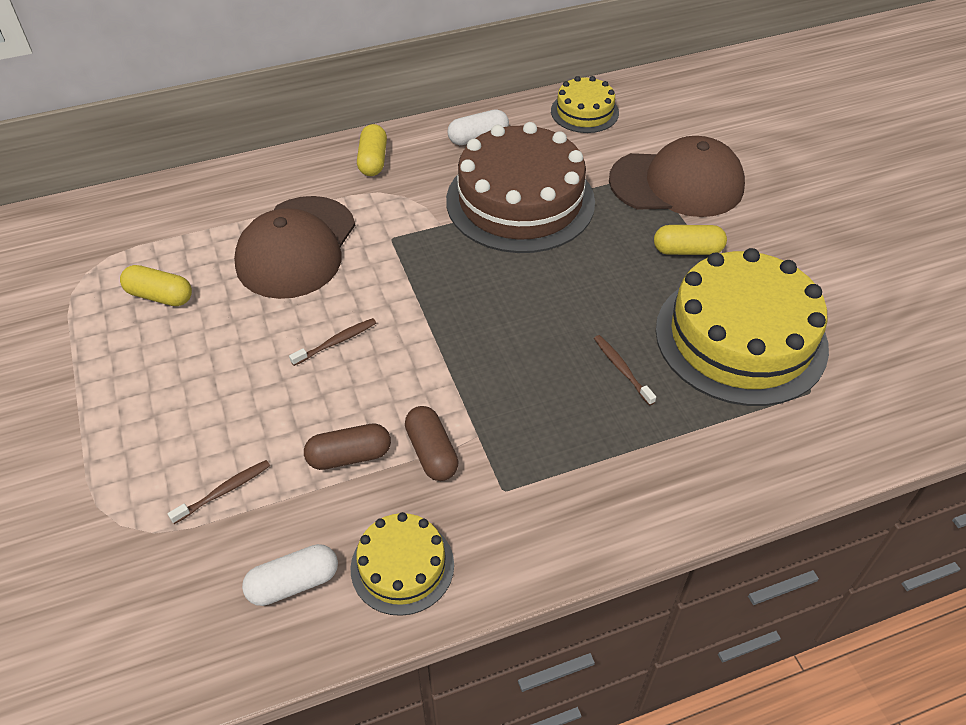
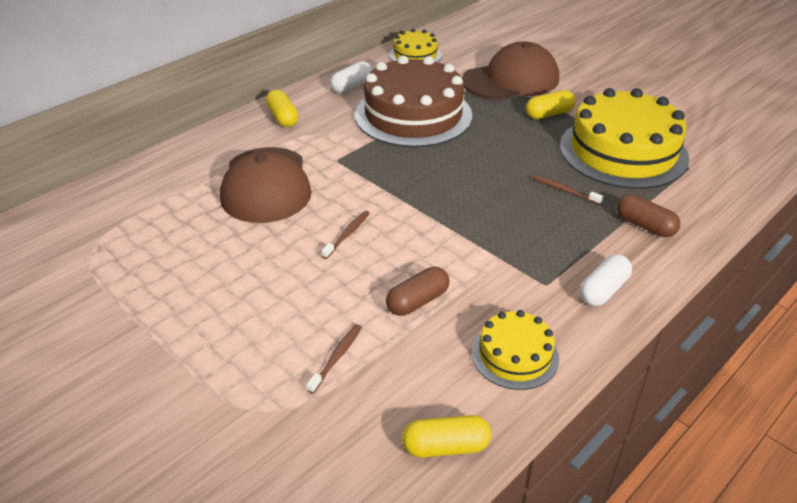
camera: 25 degrees left, 10 degrees down
yellow capsule [120,265,192,306] -> yellow capsule moved to [402,415,491,458]
white capsule [242,544,338,606] -> white capsule moved to [580,254,632,306]
brown capsule [405,406,459,481] -> brown capsule moved to [617,194,680,237]

